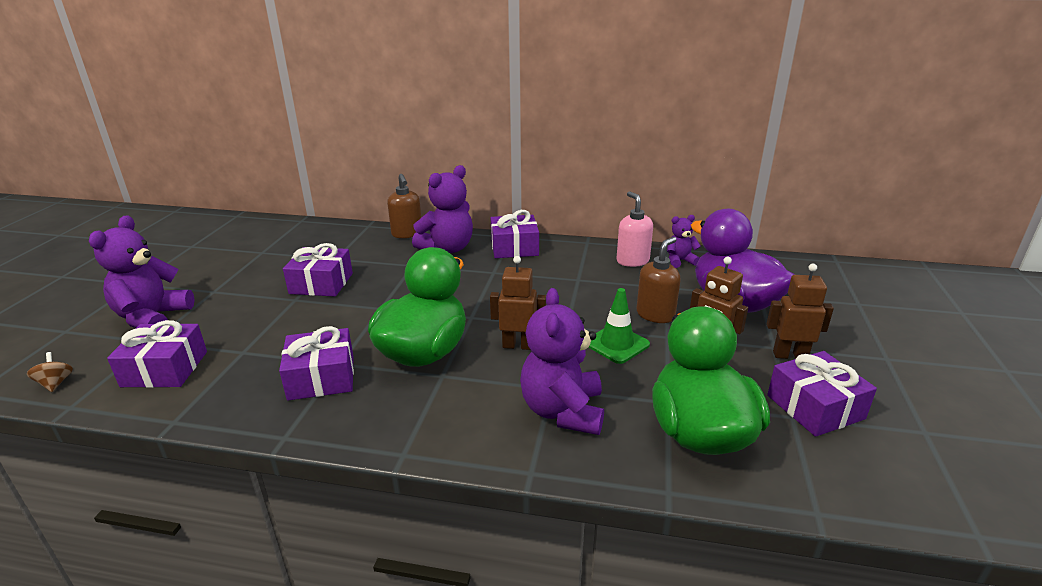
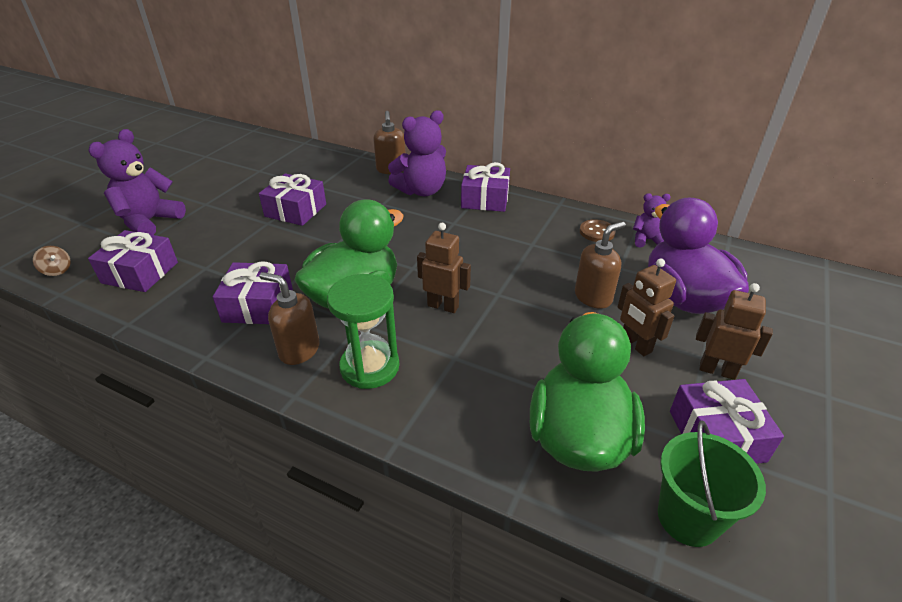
camera: 15 degrees right, 10 degrees up
brown spinning top [27,352,73,392] -> brown spinning top turned 135 degrees clockwise [33,246,71,276]
purple teddy bear [520,288,604,435] -> none
green traffic cone [588,288,650,364] -> none
pink soap dispenser [617,191,653,267] -> brown button [580,219,616,242]
none -> brown soap dispenser [259,272,320,365]
none -> green hourglass [327,274,400,389]
none -> green bucket [658,420,766,547]

